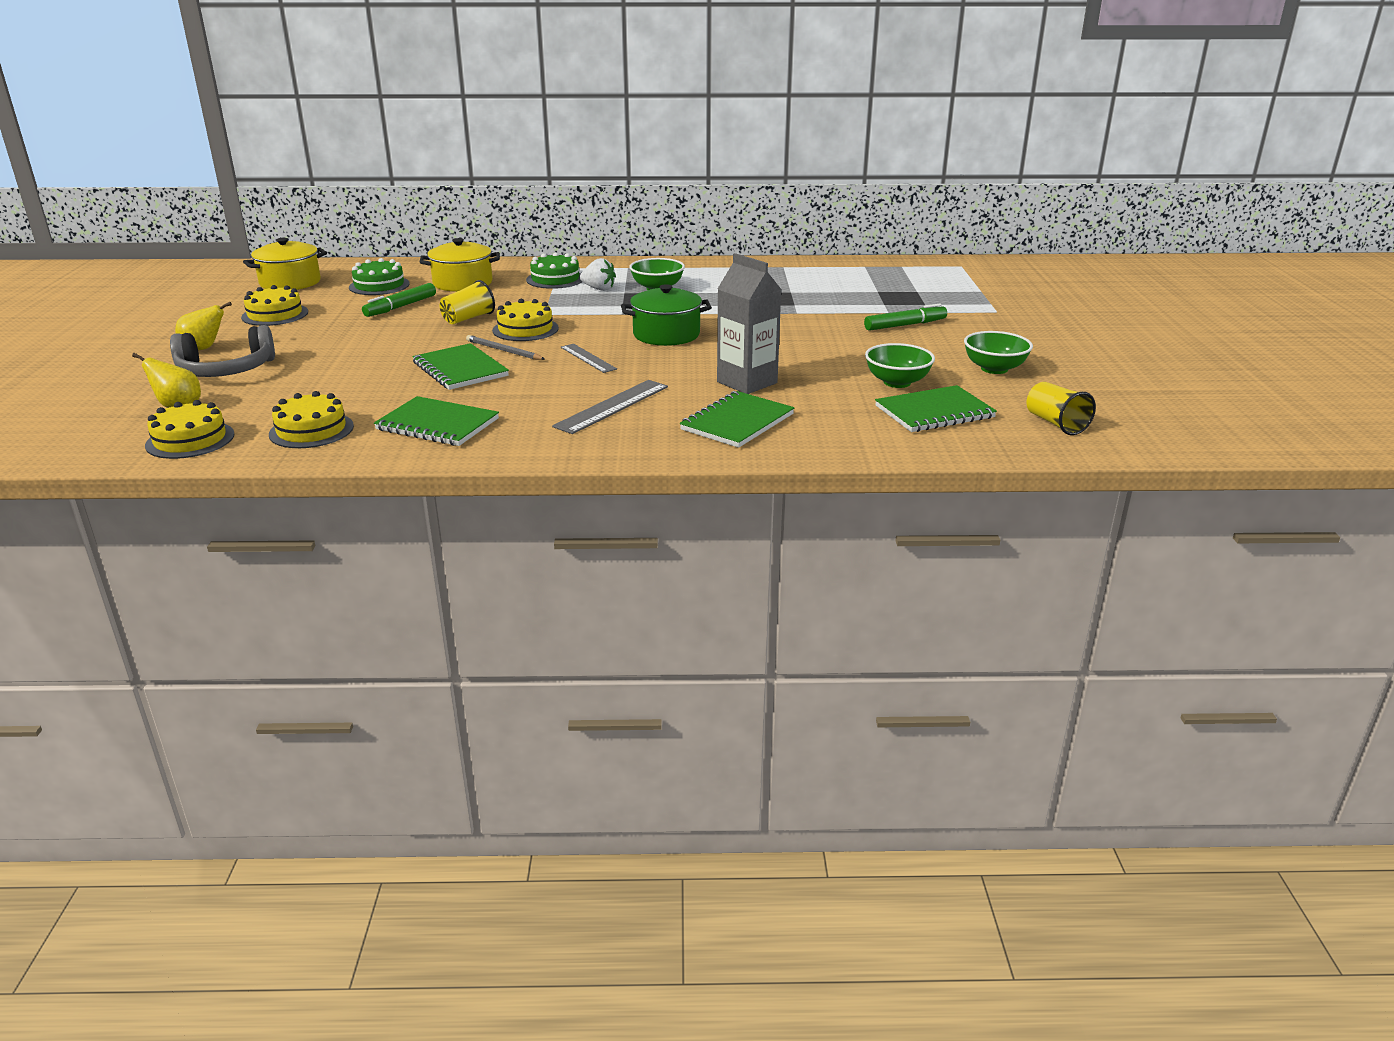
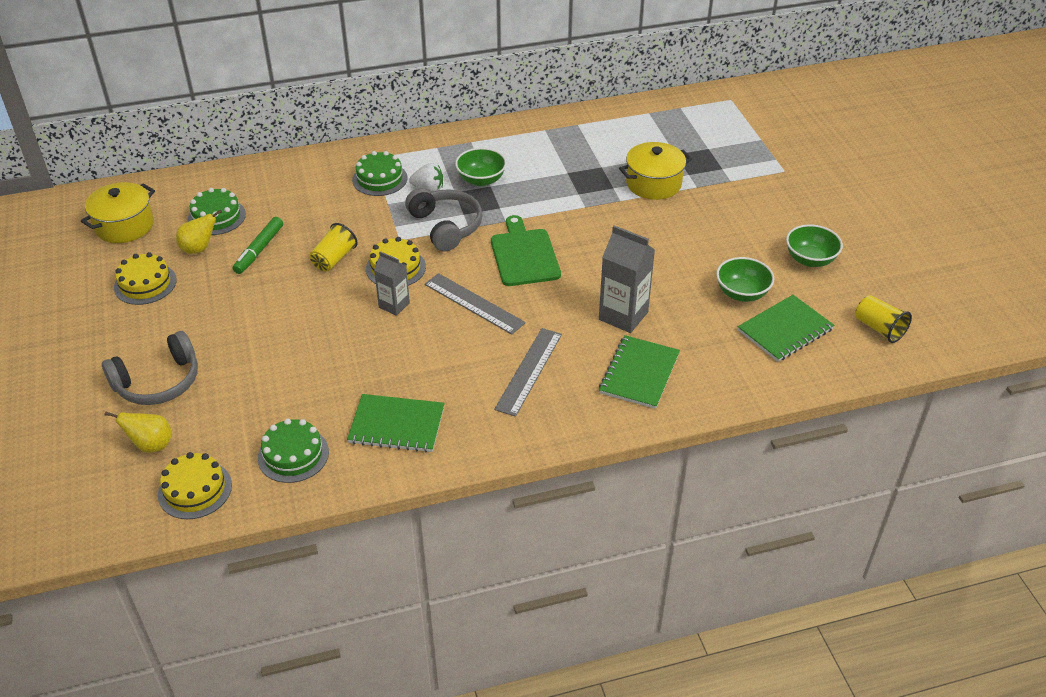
camera: 15 degrees left, 15 degrees up
yellow pear [175,302,232,350] -> yellow pear moved to [176,209,222,254]
yellow cake [269,391,354,448] -> green cake [258,419,329,483]
green notebook [412,343,509,390] -> none
yellow pot [420,238,500,292] -> yellow pot moved to [619,142,692,200]
grey pencil [466,335,545,360] -> grey carton [374,251,410,316]
grey ruler [561,344,617,373] -> grey ruler [424,273,526,335], size x1.55
green pot [621,284,712,346] -> green cutting board [491,215,561,286]
green marker [864,304,947,331] -> none
none -> grey headphones [405,188,483,252]

